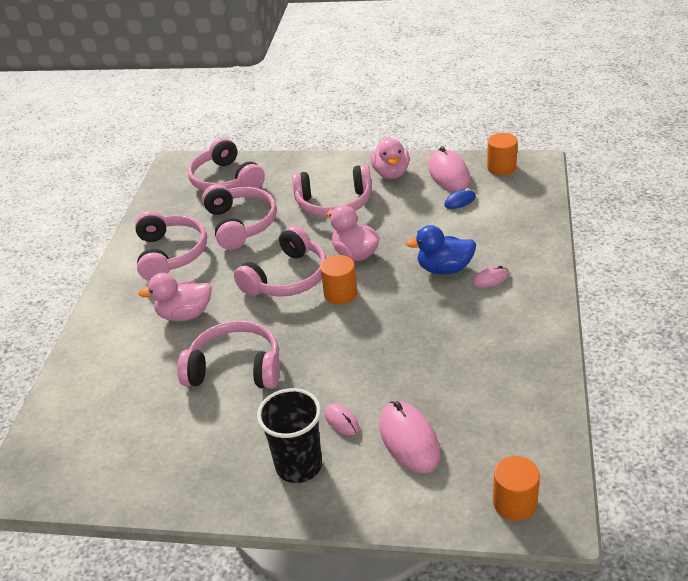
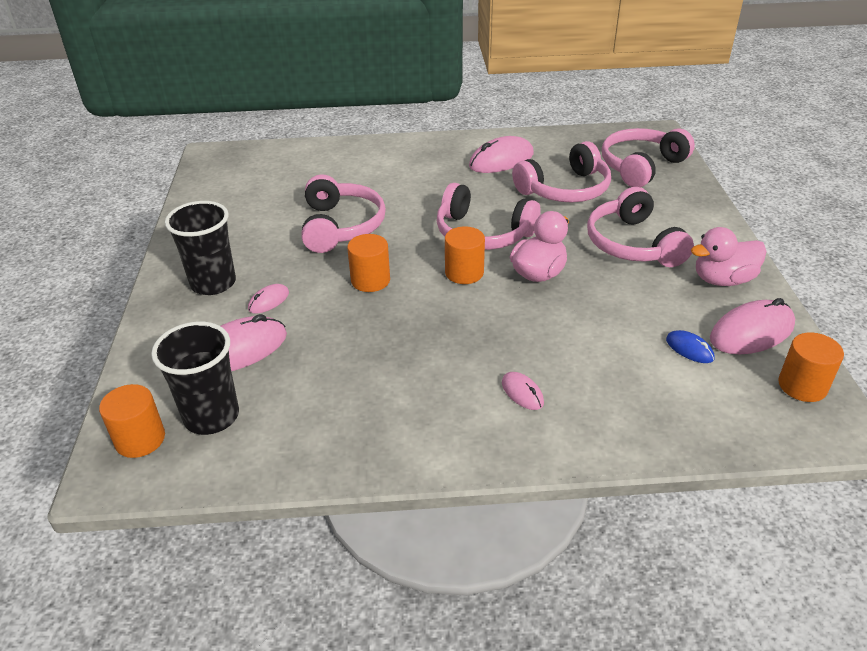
camera: 75 degrees right, 0 degrees up
pink headphones [135,211,207,281] -> pink mouse [469,136,534,173]
pink duck [138,273,212,321] -> none
blue duck [406,225,476,274] -> none
none -> black cup [151,322,239,435]
none -> orange cylinder [347,234,390,292]

